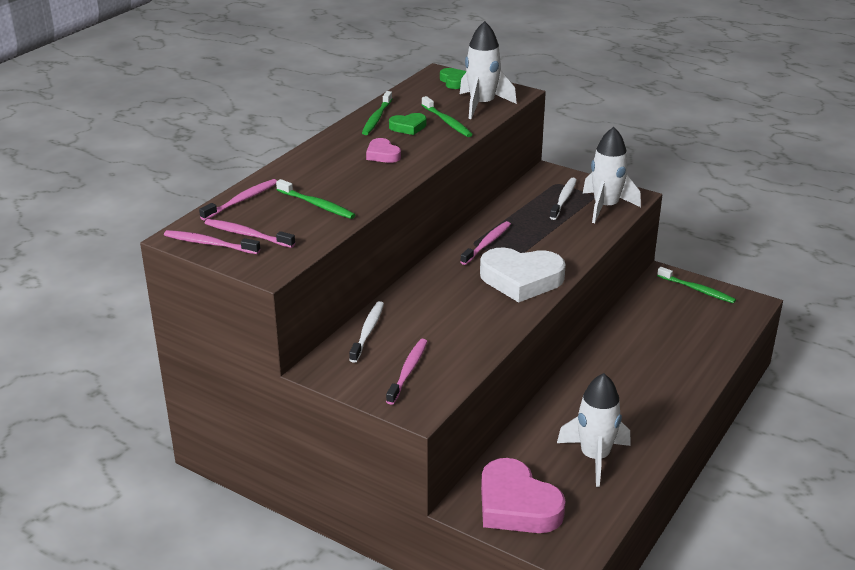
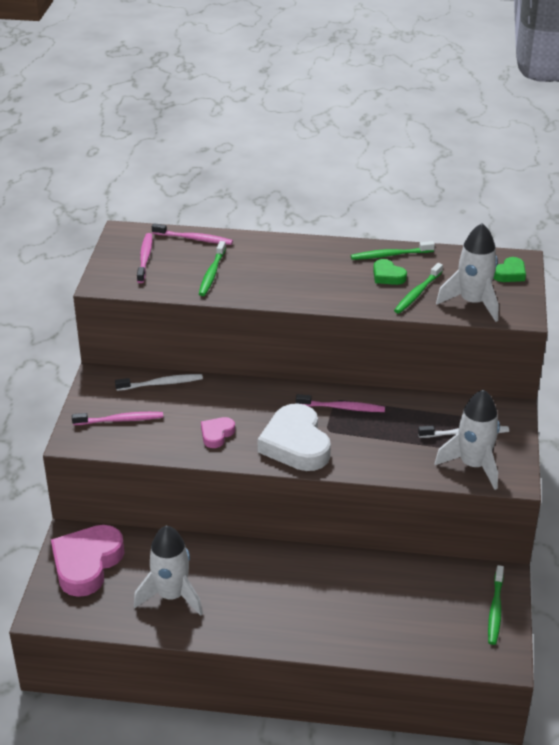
camera: 65 degrees right, 5 degrees up
pink toothbrush [164,230,260,254] -> none
pink heart [366,138,401,163] -> pink heart moved to [201,417,235,448]

